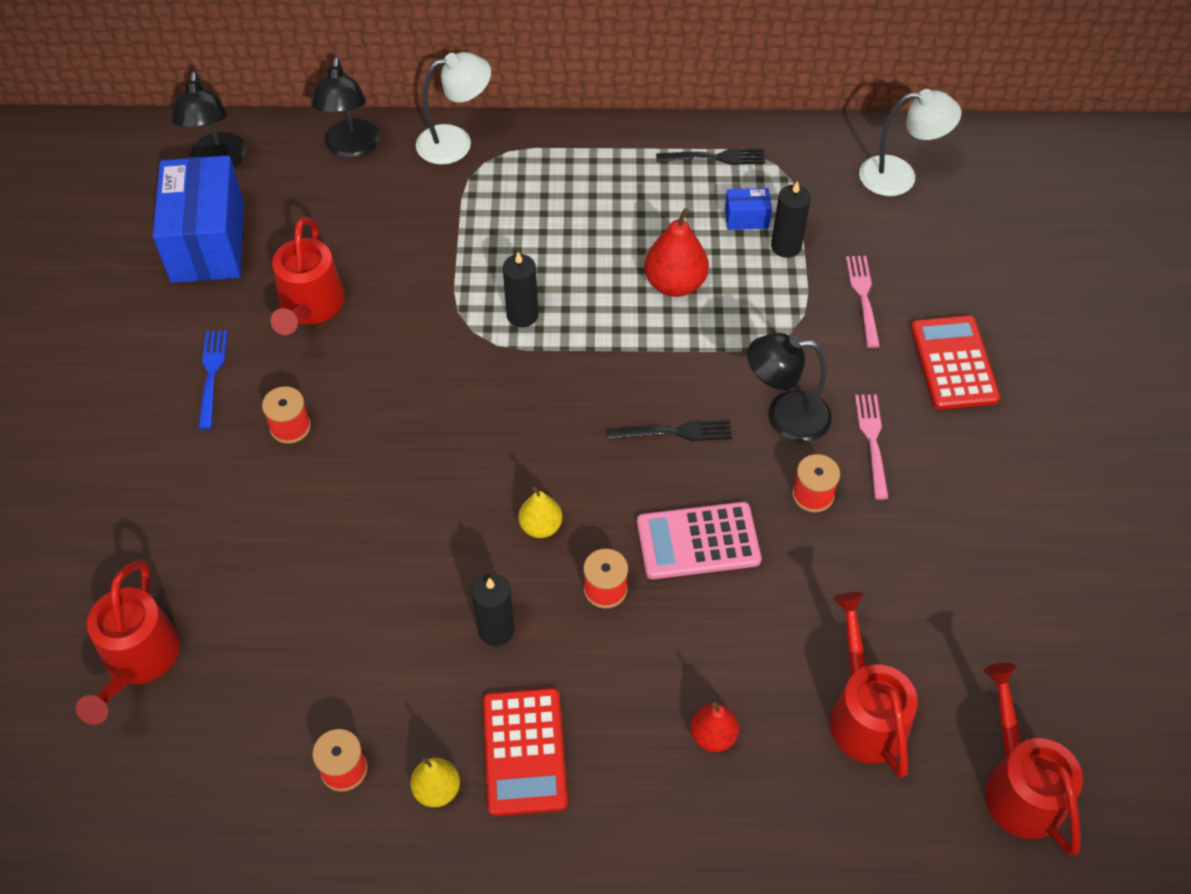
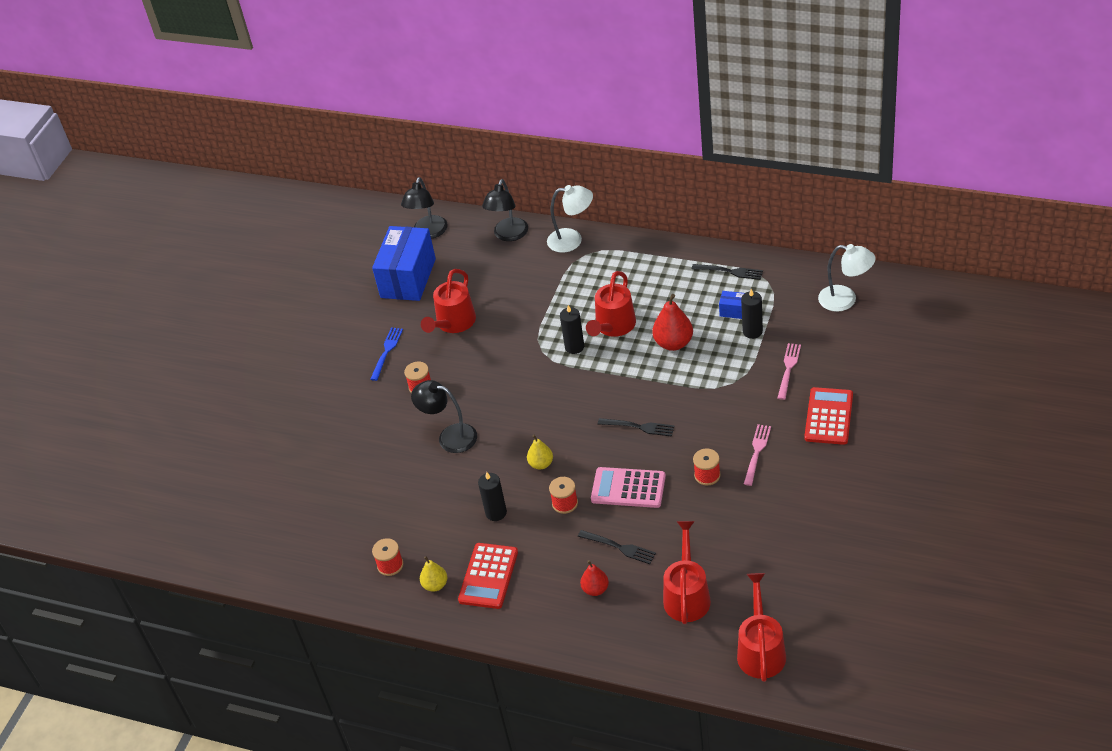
camera: 25 degrees right, 10 degrees down
red watering can [76,560,180,725] -> red watering can moved to [586,271,636,337]
black lamp [747,333,832,443] -> black lamp moved to [411,380,477,453]
none -> black fork [578,530,656,564]

